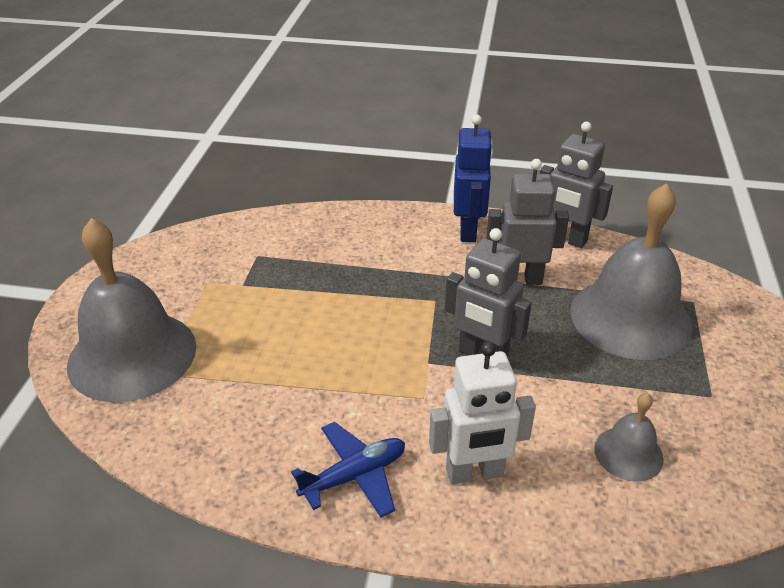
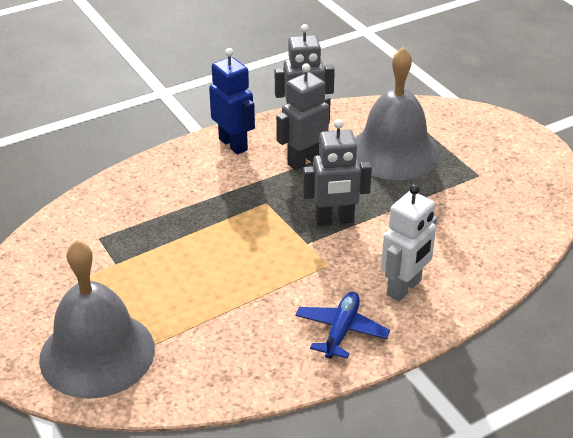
camera: 40 degrees left, 0 degrees up
grey bell [594,393,664,482] -> none

